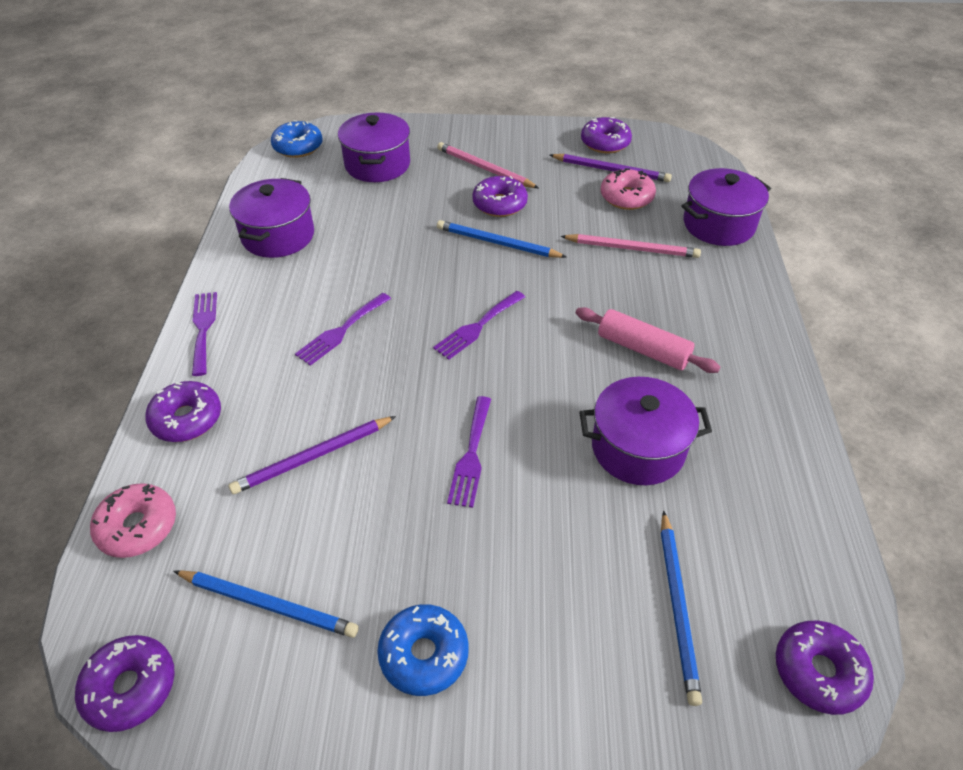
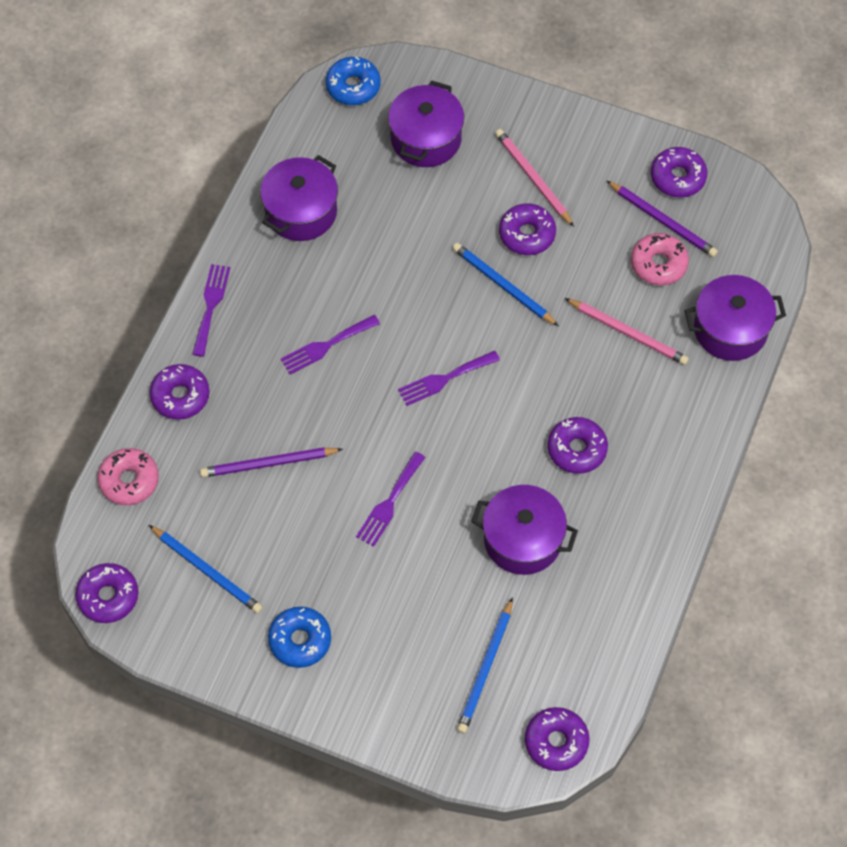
camera: 20 degrees right, 15 degrees up
pink rolling pin [576,307,720,373] -> purple donut [547,417,608,474]

